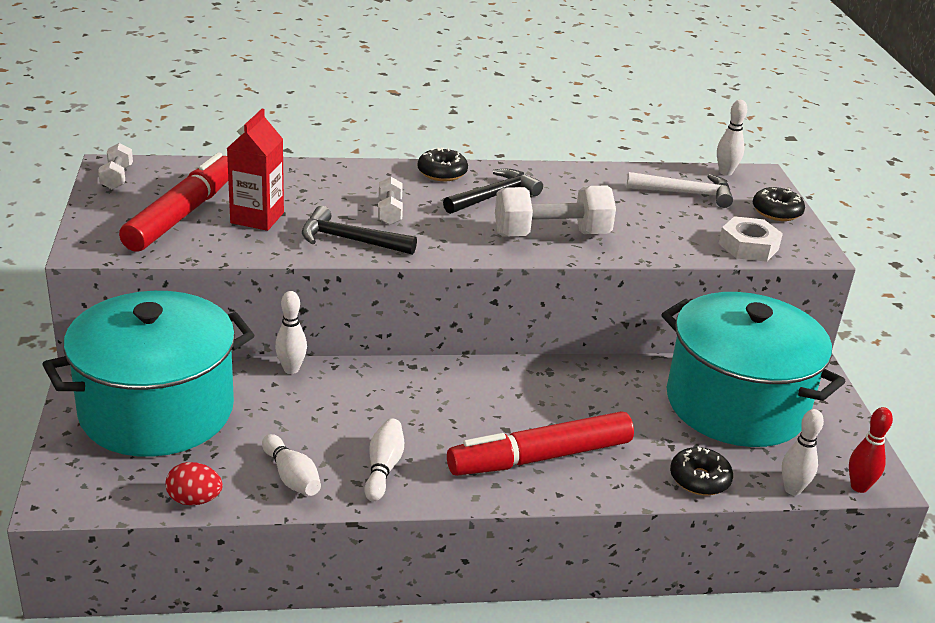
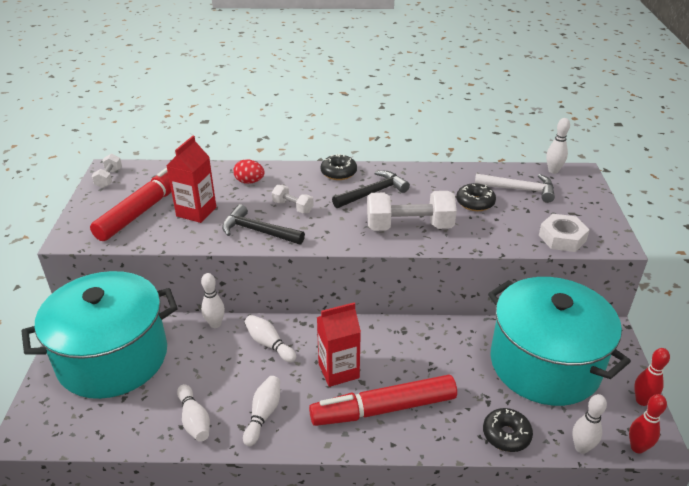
camera: 10 degrees right, 5 degrees up
red egg [165,462,223,505] -> red egg moved to [233,159,265,184]
white dumbbell [378,177,403,225] -> white dumbbell turned 60 degrees counterclockwise [272,185,314,213]
black donut [753,187,805,221] -> black donut moved to [456,183,496,211]
none -> white bowling pin [245,315,296,363]
none -> red carton [317,302,361,387]
none -> red bowling pin [634,348,670,406]

